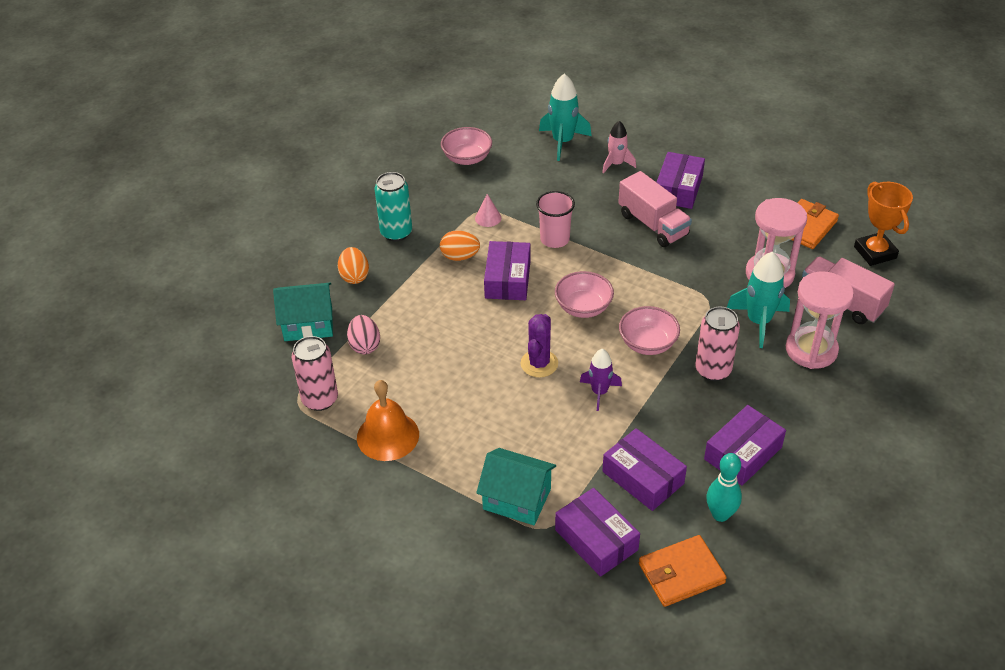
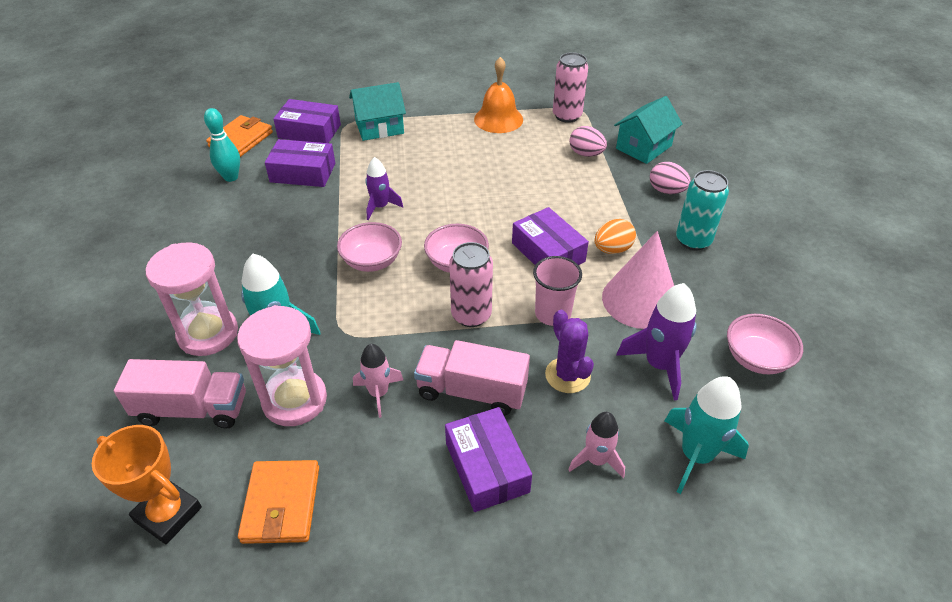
camera: 140 degrees right, 0 degrees up
orange egg [338,247,369,284] -> pink egg [650,162,691,194]
pink cone [475,194,501,227] -> pink cone [602,231,674,329], size x2.35
purple cactus [521,314,558,378] -> purple cactus moved to [545,310,594,393]
pink can [695,307,740,381] -> pink can moved to [449,242,493,327]
purple box [704,405,786,486] -> none
none -> pink rocket [353,344,403,418]
none -> purple rocket [616,283,697,400]

